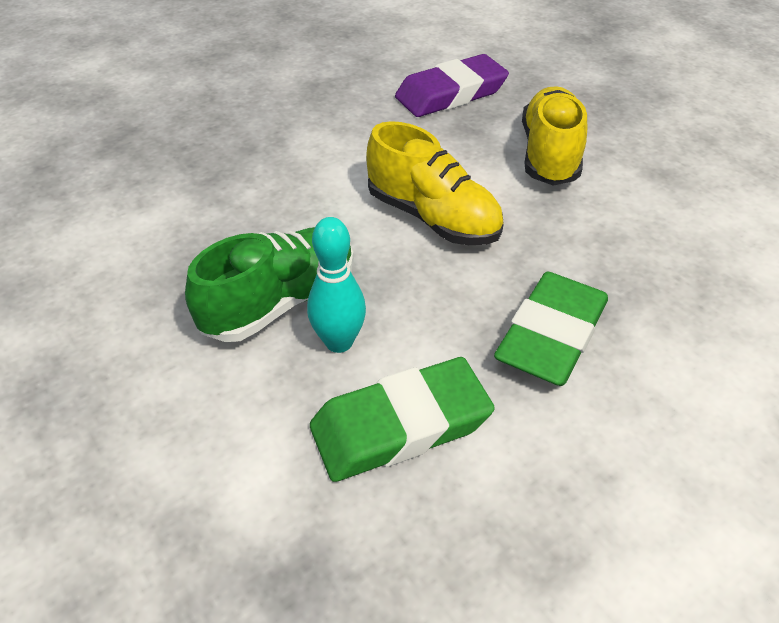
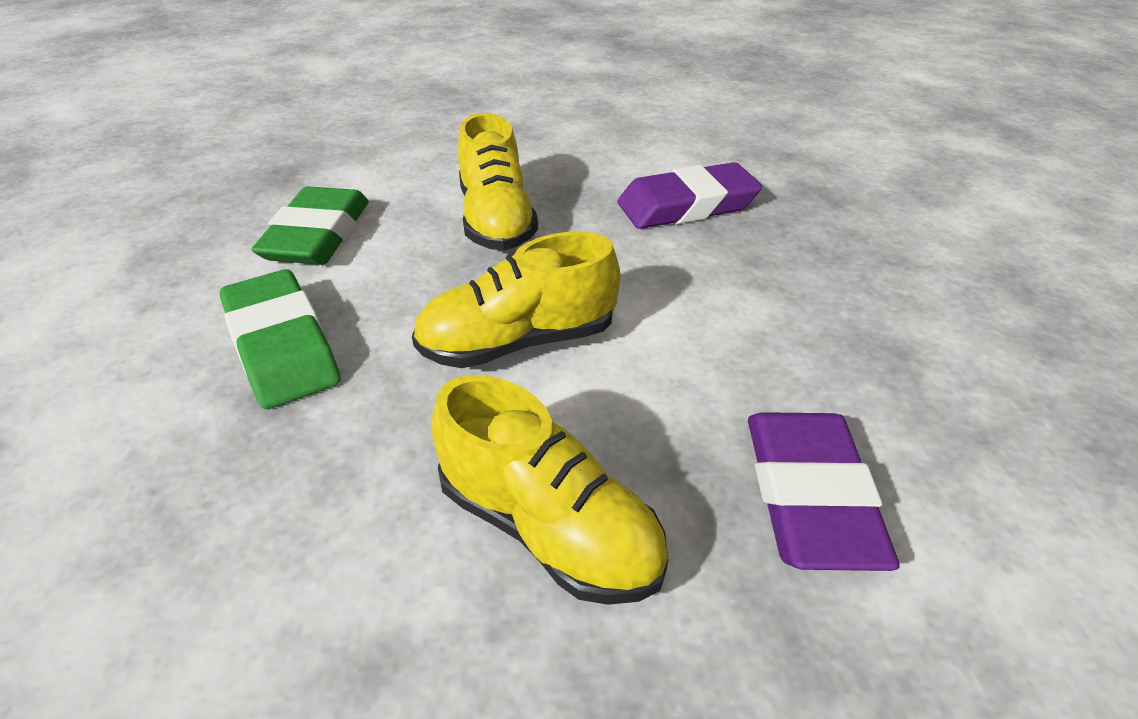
camera: 120 degrees right, 5 degrees down
green shoe [185,227,354,342] -> yellow shoe [458,113,538,251]
turquoise bowling pin [307,217,366,353] -> none
none -> purple eraser [618,162,762,229]

